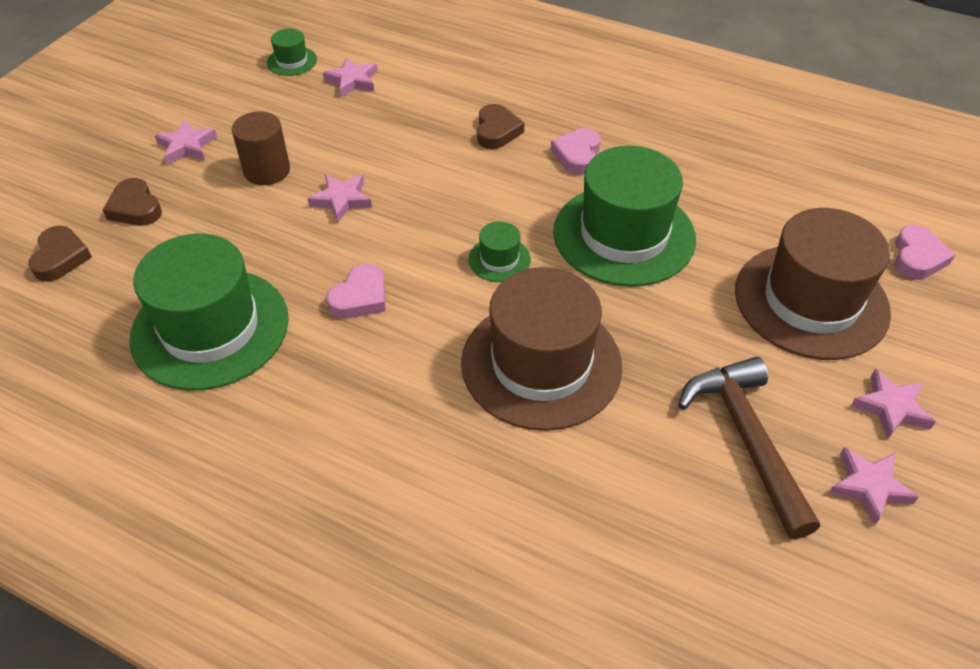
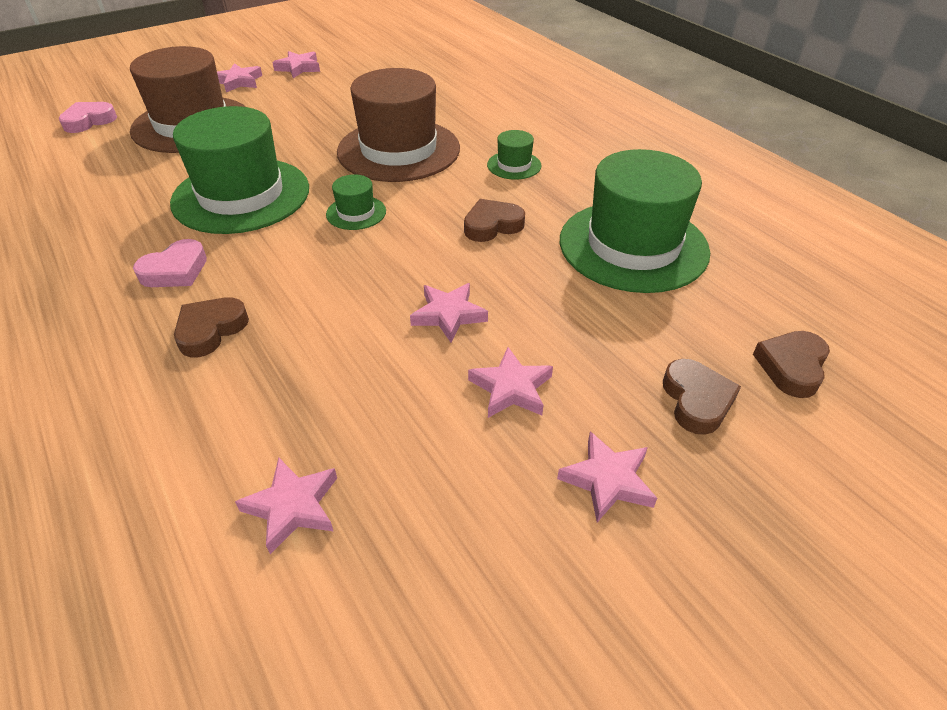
camera: 150 degrees left, 5 degrees down
brown cylinder [232,111,290,185] -> pink star [468,347,553,418]
green hat [267,29,317,76] -> green hat moved to [487,130,542,180]
pink heart [326,264,386,319] -> brown heart [464,199,525,242]
brown hammer [678,357,820,539] -> none

